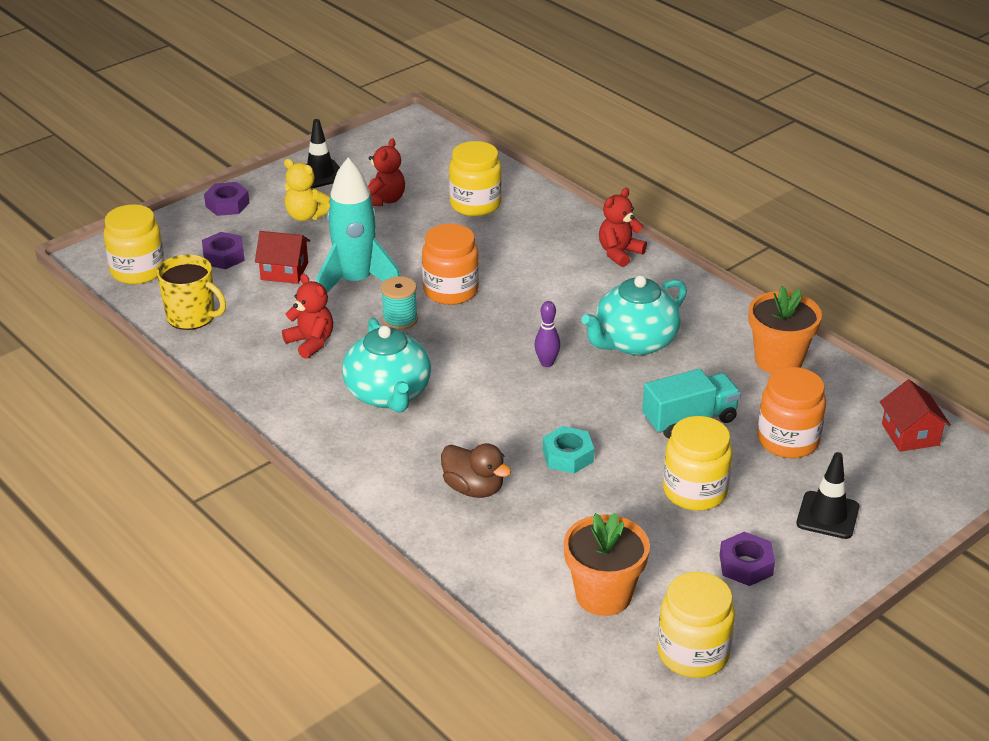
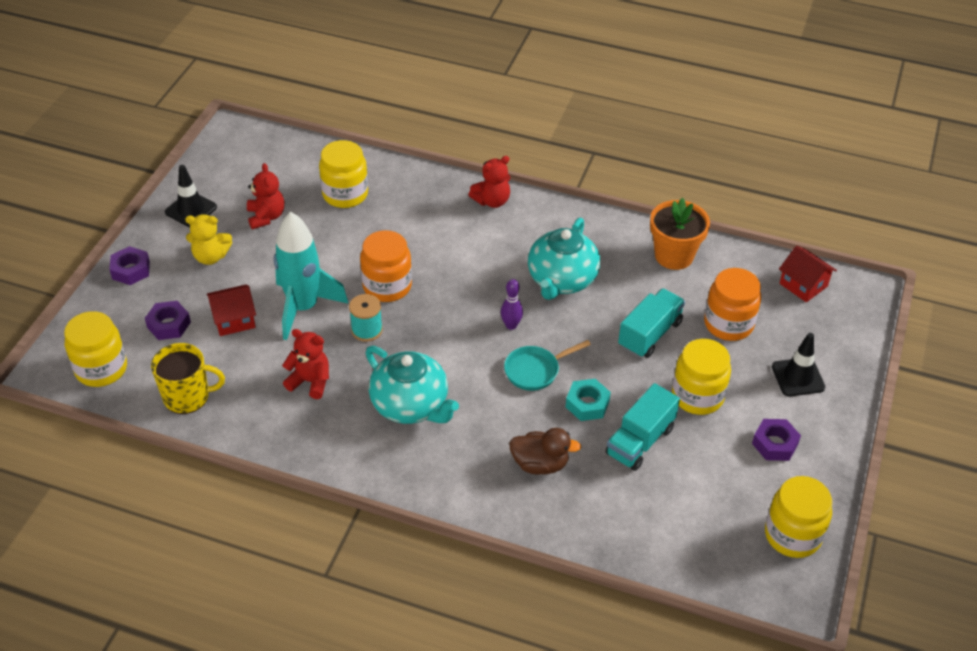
camera: 30 degrees left, 10 degrees up
orange flower pot [563,513,650,616] -> none
red teddy bear [599,188,647,267] -> red teddy bear turned 135 degrees counterclockwise [468,156,510,208]
none -> turquoise pan [504,340,591,391]
none -> turquoise truck [605,383,680,471]

